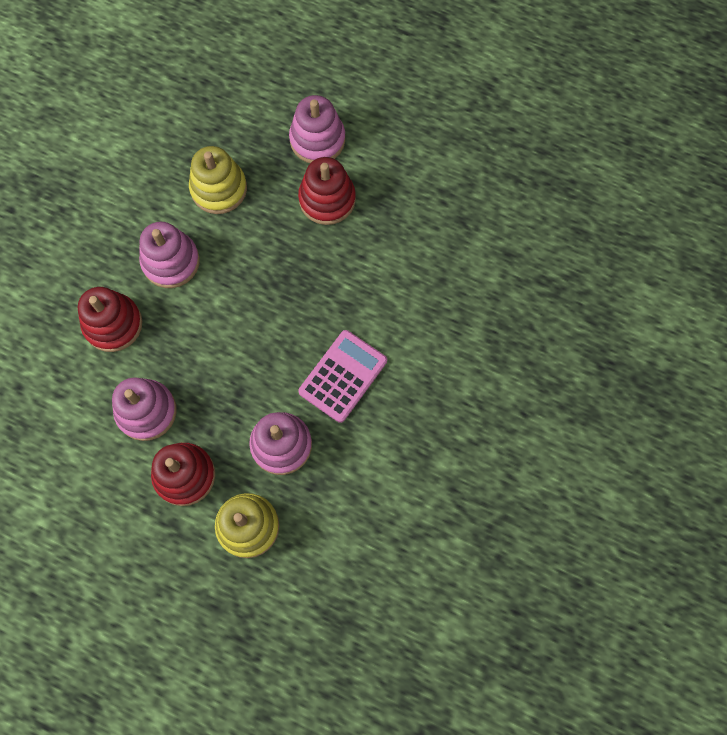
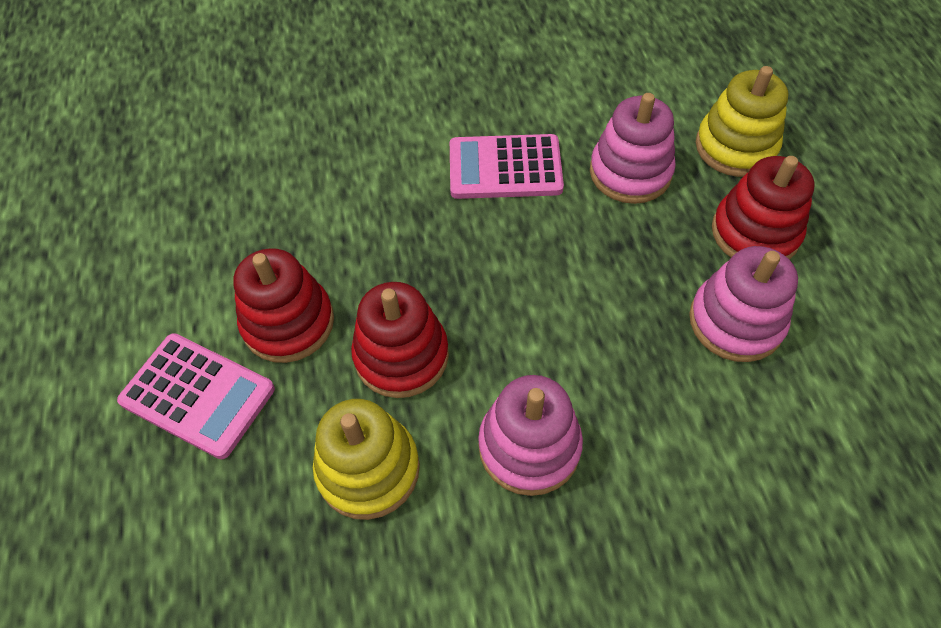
camera: 125 degrees left, 15 degrees down
red stacking toy [78,287,142,352] -> red stacking toy moved to [351,282,449,398]
pink stacking toy [289,95,345,163] -> pink calculator [117,333,275,459]

